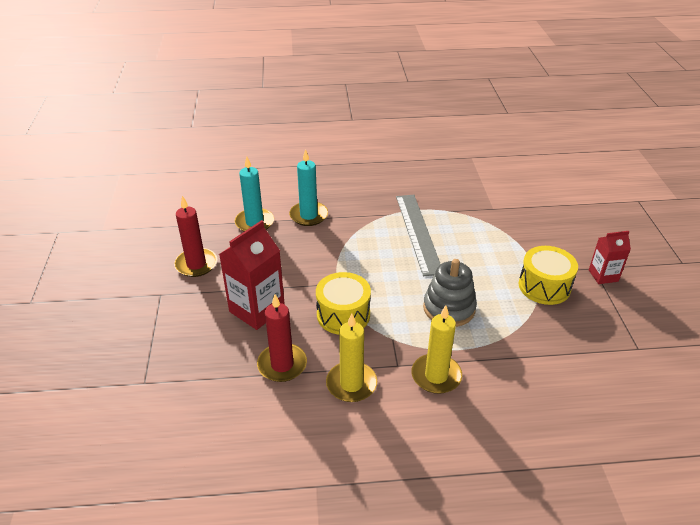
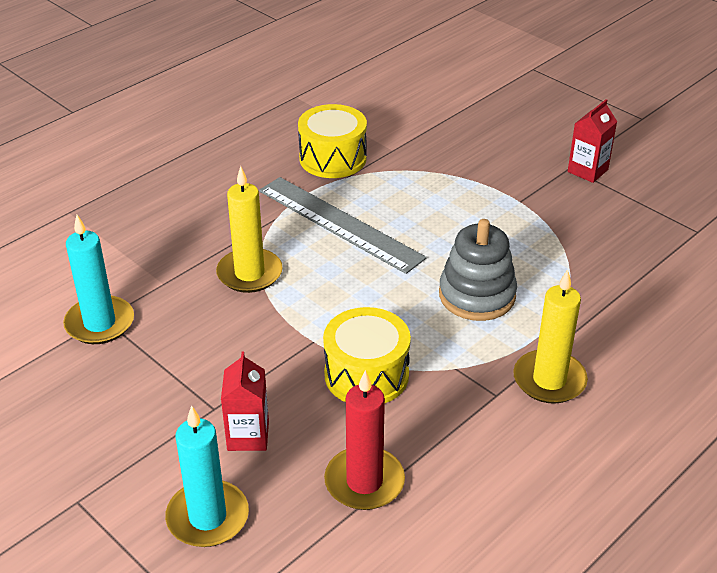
camera: 40 degrees left, 0 degrees up
red candle [174,196,217,277] -> none
red carton [219,220,285,330] -> red carton [221,351,269,451], size x0.58
turquoise candle [289,149,328,226] -> turquoise candle moved to [165,405,249,547]
yellow candle [326,313,377,402] -> yellow candle moved to [216,166,283,293]
yellow drum [519,246,578,305] -> yellow drum moved to [298,104,367,178]

